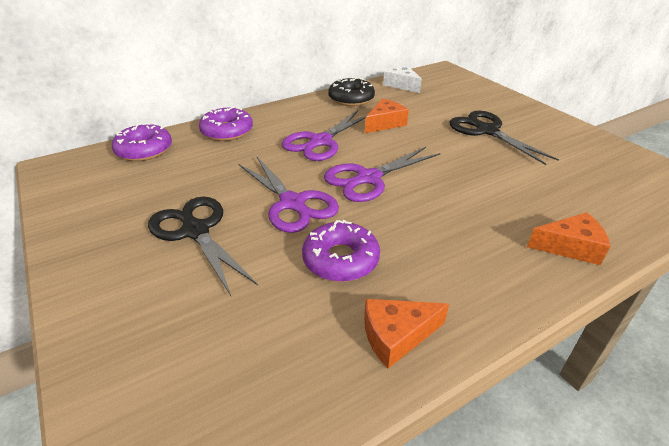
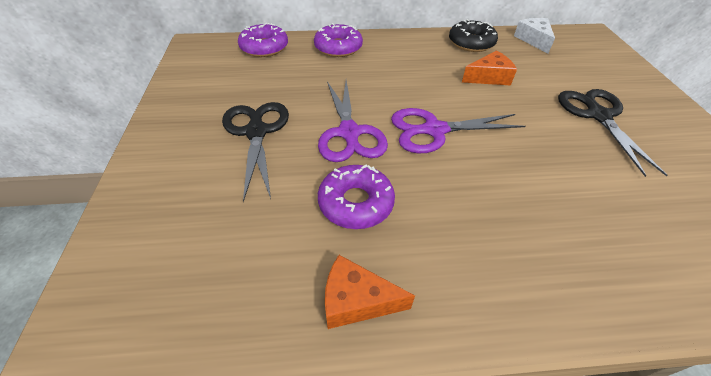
camera: 25 degrees right, 10 degrees up
purple scissors [282,110,367,161] -> none
orange cheese [527,212,610,265] -> none

